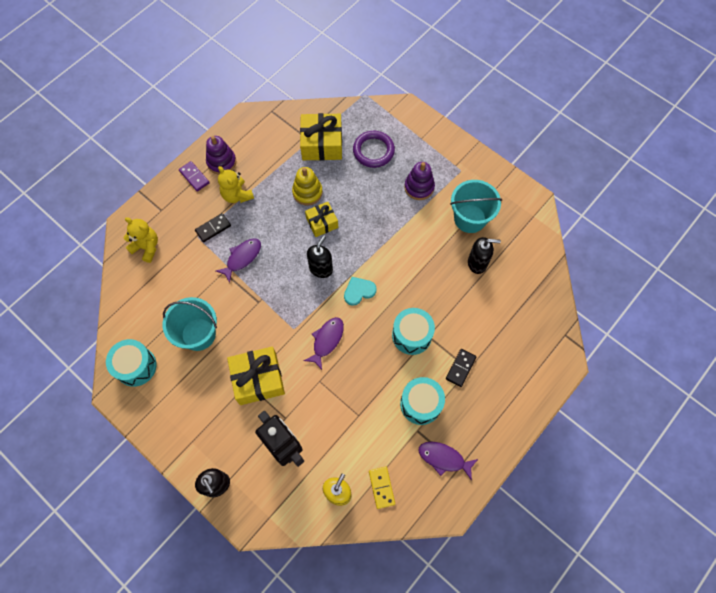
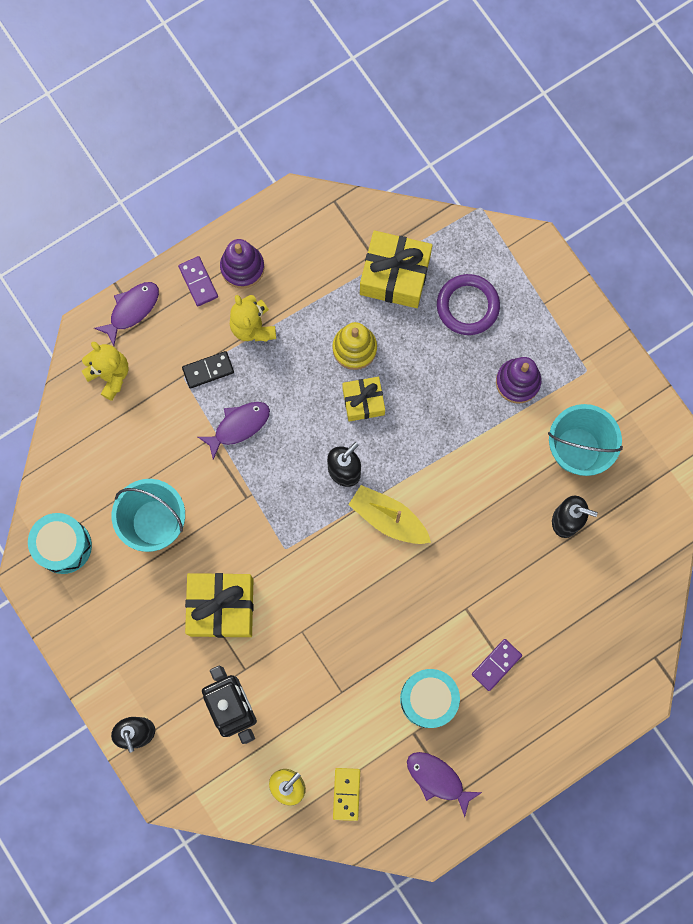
camera: 15 degrees right, 10 degrees up
purple fish [304,317,344,370] -> purple fish moved to [94,282,159,346]
turquoise heart [344,277,377,306] -> yellow boat [348,485,431,544]
turquoise drum [392,308,435,355] -> none
black domino [446,349,476,387] -> purple domino [472,639,522,691]

